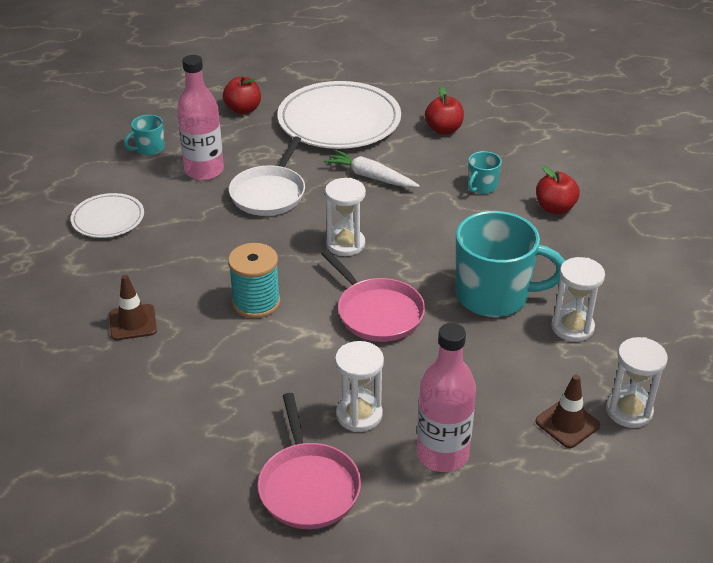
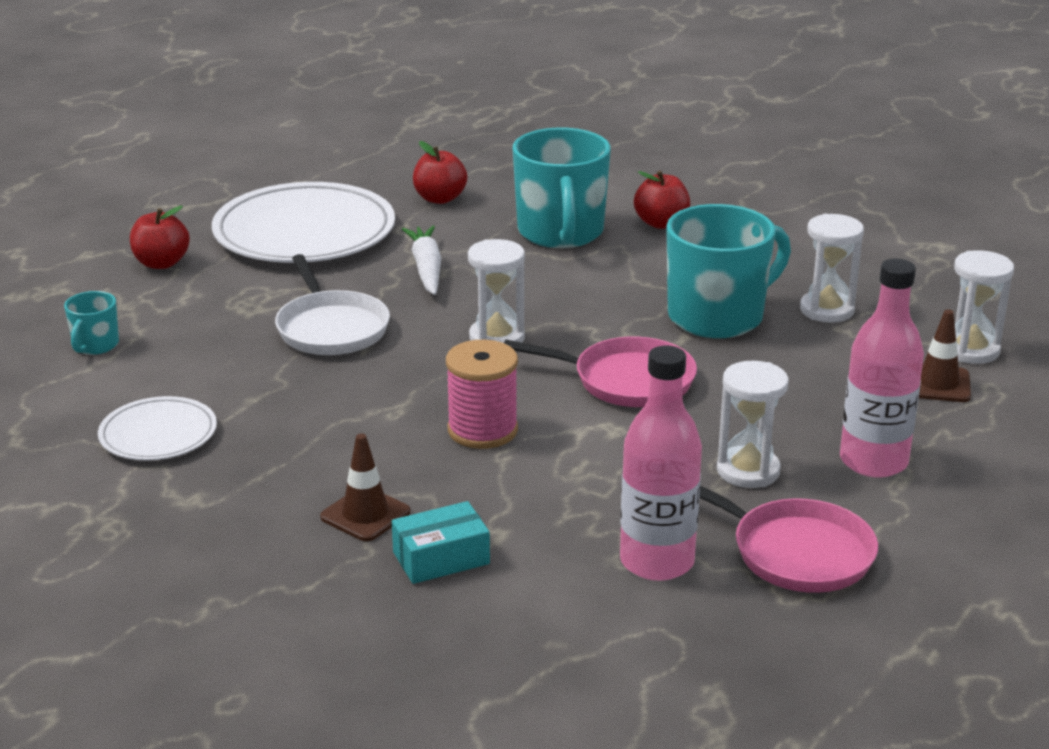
camera: 40 degrees left, 10 degrees down
pink bottle [177,55,224,180] -> pink bottle moved to [620,345,702,581]
turquoise spool [228,243,280,318] -> pink spool [446,340,518,449]
white carrot [324,150,420,188] -> white carrot turned 90 degrees clockwise [402,226,441,295]
turquoise mug [468,151,502,194] -> turquoise mug [512,127,611,248], size x2.16
none -> turquoise box [392,501,490,584]

